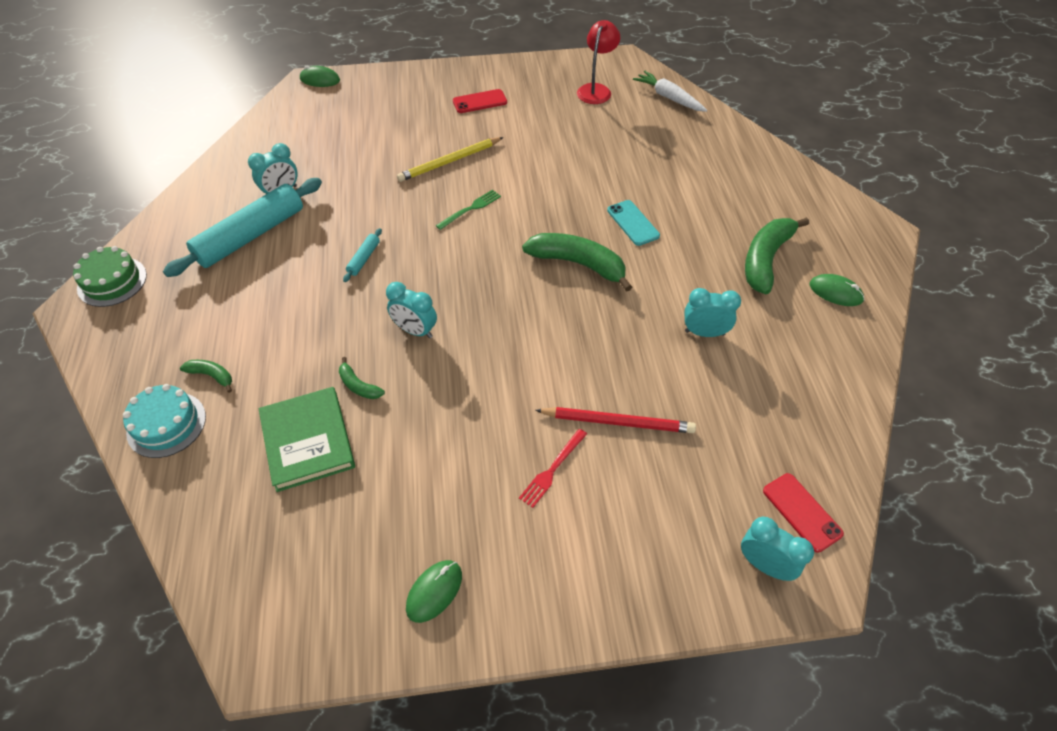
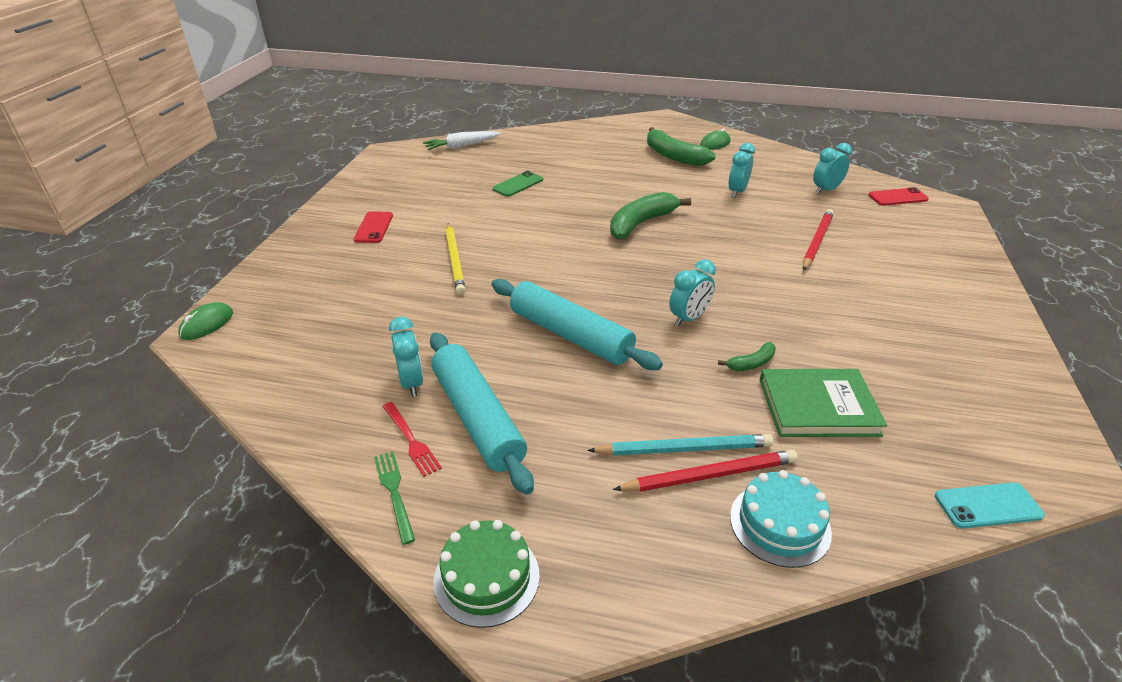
camera: 70 degrees left, 15 degrees down
green banana [180,360,232,393] -> red pencil [613,450,798,492]
turquoise rolling pin [343,228,382,282] -> turquoise rolling pin [491,279,663,370], size x2.41
green mouse [406,560,462,623] -> none
green fork [436,190,501,230] -> green fork moved to [374,451,415,545]
red fork [519,429,587,508] -> red fork moved to [382,402,442,477]
red lamp [577,20,620,104] -> none
turquoise phone [607,200,660,246] -> turquoise phone moved to [935,483,1045,529]
turquoise clock [741,517,814,581] -> turquoise clock moved to [813,143,852,194]
none -> green phone [492,171,543,197]
none -> turquoise pencil [587,434,773,456]

